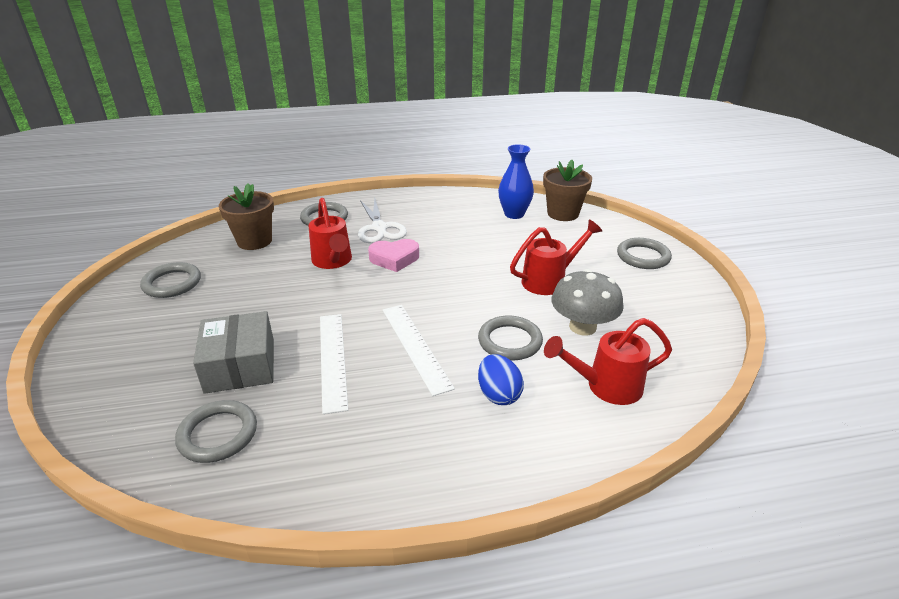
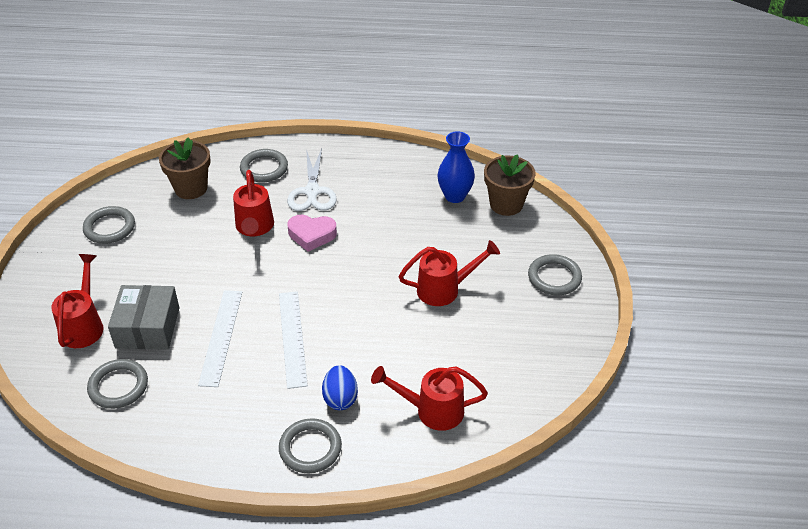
camera: 15 degrees right, 10 degrees up
grey ring [478,316,543,360] -> grey ring moved to [279,418,342,473]
grey mushroom [551,269,624,336] -> none
none -> red watering can [51,254,104,348]

